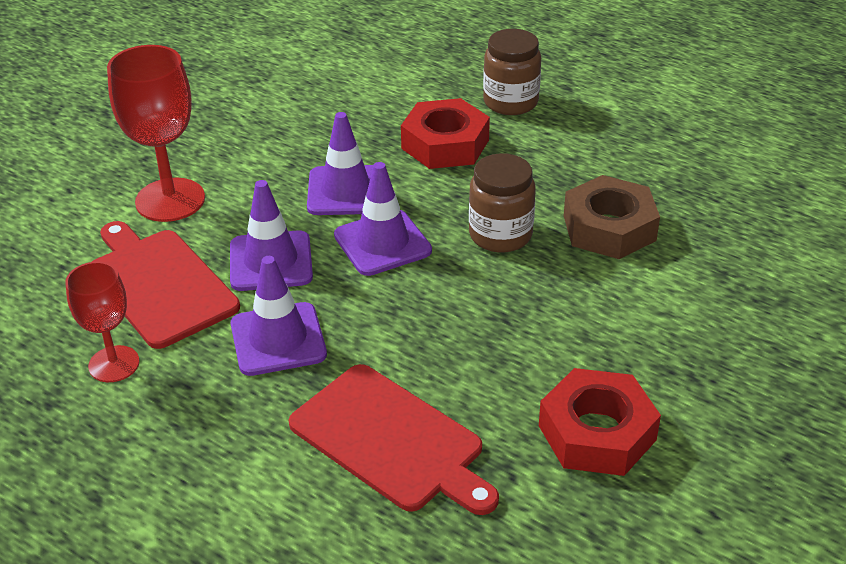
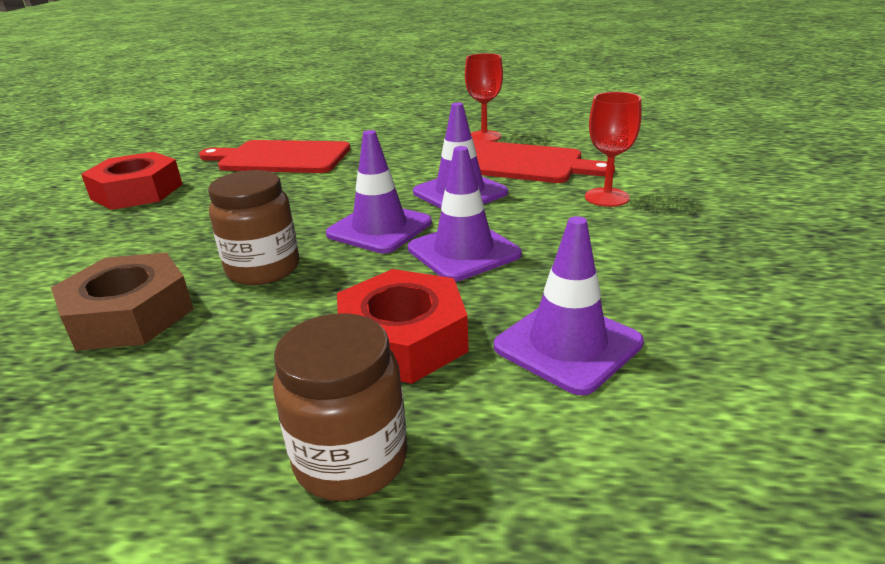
camera: 150 degrees right, 10 degrees down
red goblet [107,45,205,222] -> red goblet [585,92,642,207], size x0.62
purple traffic cone [231,256,327,376] -> purple traffic cone moved to [494,216,644,395]

